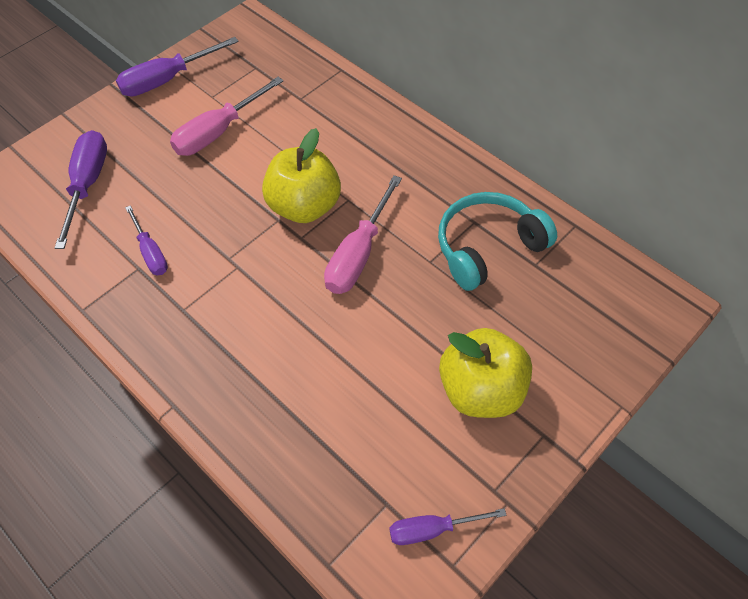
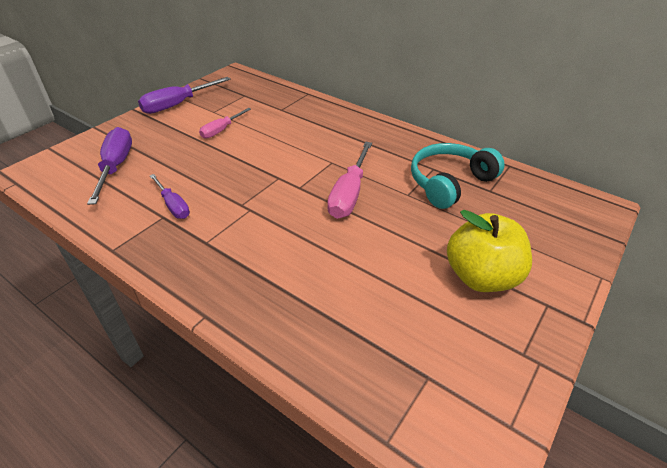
camera: 10 degrees left, 15 degrees down
pink screwdriver [170,77,283,156] -> pink screwdriver [199,108,251,139], size x0.62
yellow apple [262,128,341,223] -> none
purple screwdriver [389,508,507,545] -> none

